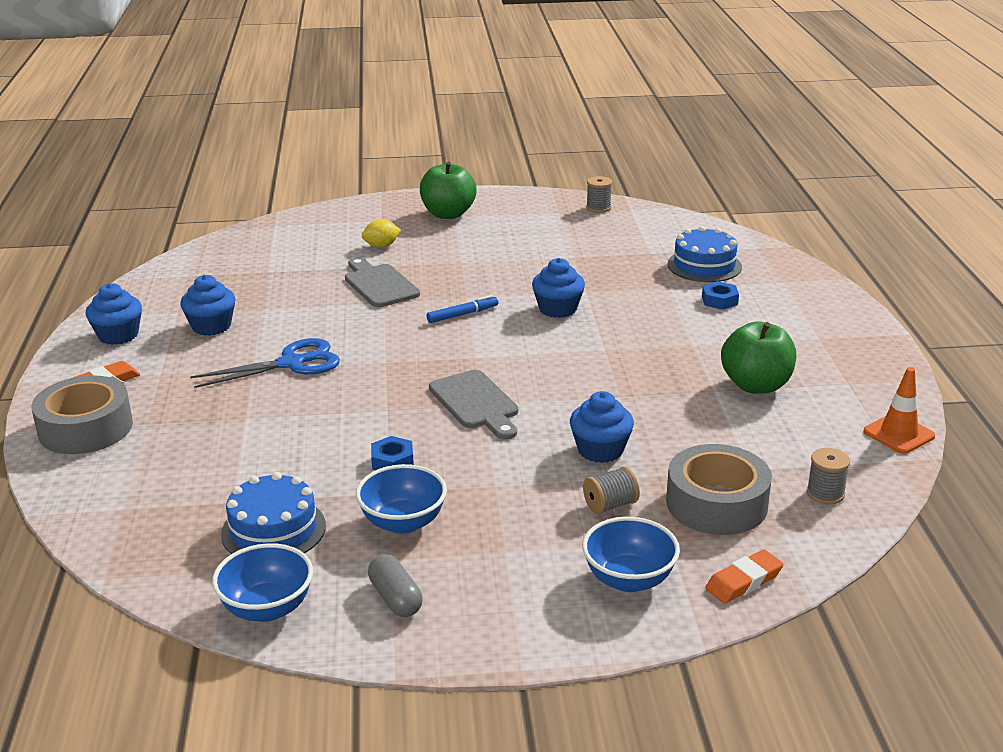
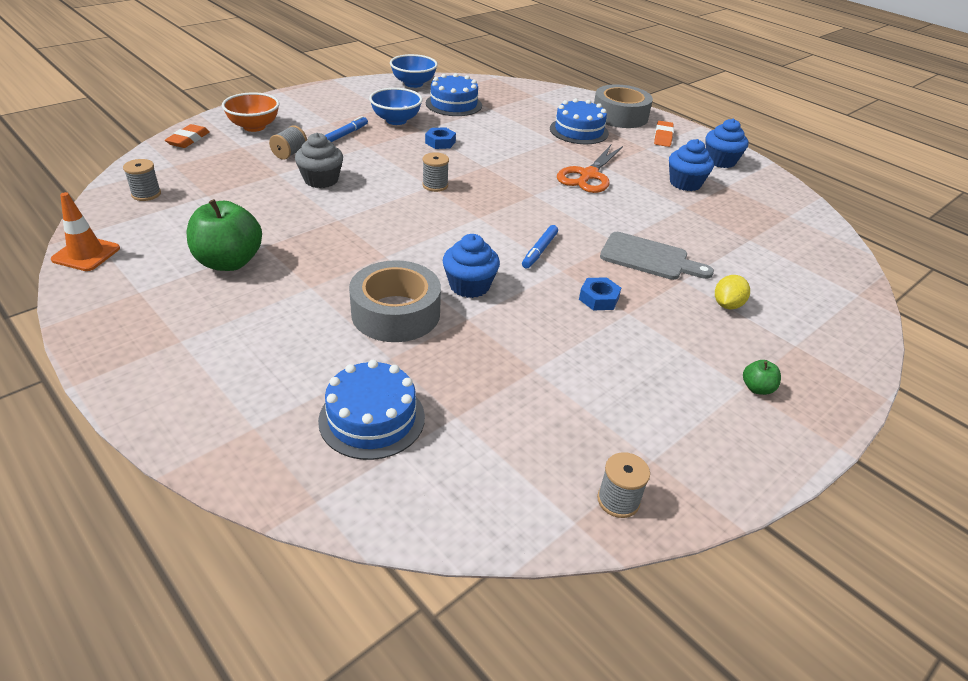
camera: 140 degrees right, 10 degrees up
blue scissors [190,338,340,388] -> orange scissors [557,145,623,193]
grey capsule [368,554,423,617] -> none
green apple [420,162,477,219] -> green apple [743,360,781,395], size x0.44
grey cutting board [429,370,518,440] -> grey spool [422,152,449,192]
blue cupcake [570,391,634,463] -> grey cupcake [295,133,343,188]
blue bowl [582,517,680,592] -> orange bowl [222,92,279,132]
grey tape [666,444,772,535] -> grey tape moved to [349,260,441,342]
blue nut [702,281,739,310] -> blue nut moved to [579,277,621,310]
none -> blue marker [325,116,368,142]
none -> blue cake [550,98,609,144]

